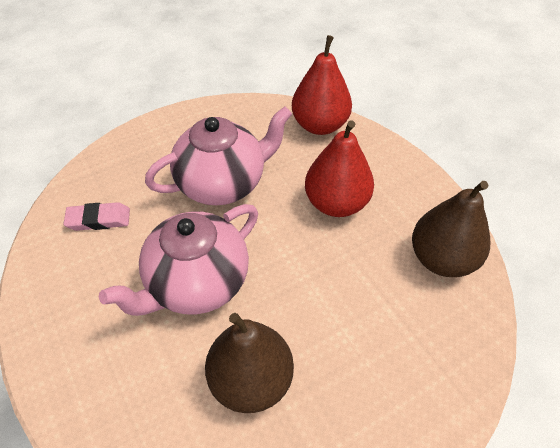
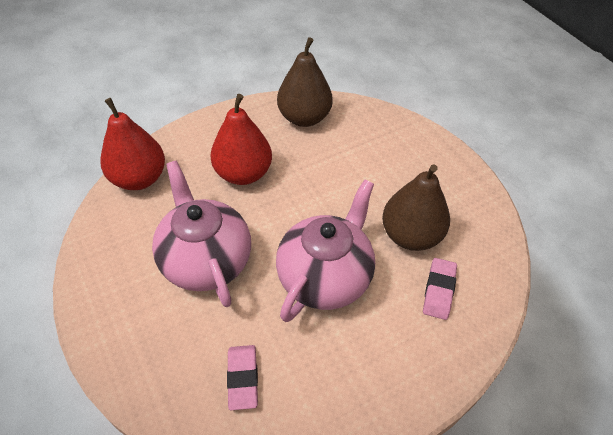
camera: 90 degrees left, 0 degrees up
pink teapot [99,204,258,316] -> pink teapot turned 105 degrees counterclockwise [276,179,375,322]
none -> pink eraser [423,258,457,320]

